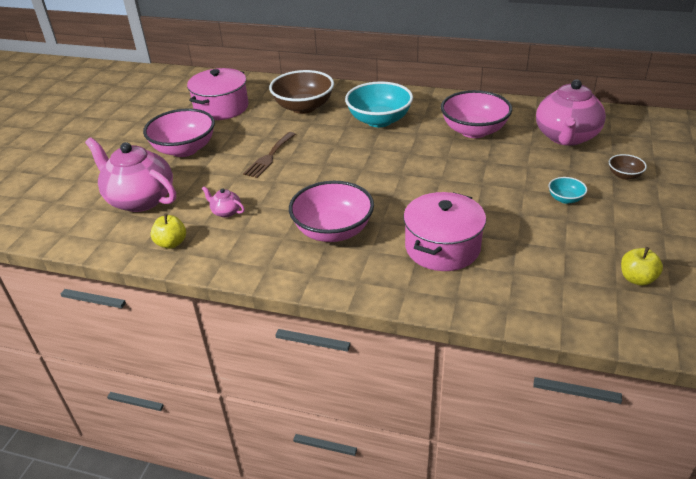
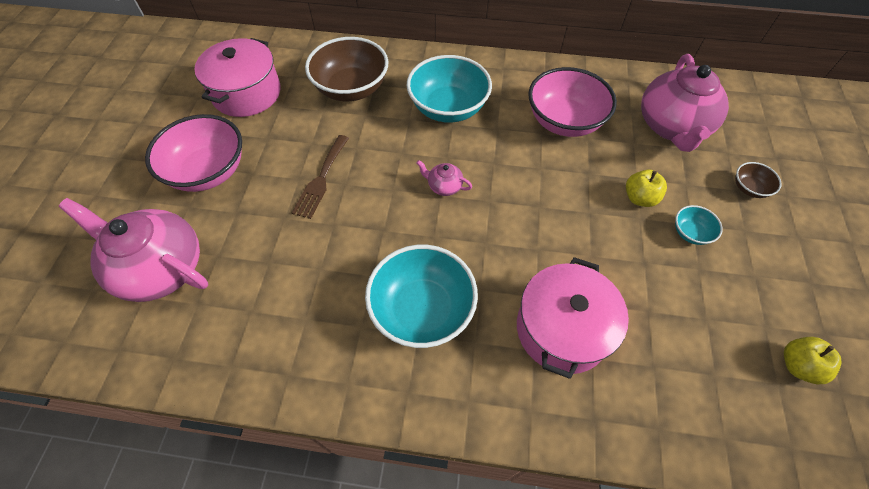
camera: 10 degrees left, 20 degrees up
yellow apple [150,214,186,249] -> yellow apple moved to [626,170,667,207]
pink teapot [202,186,245,218] -> pink teapot moved to [416,160,472,196]
pink bowl [289,181,374,242] -> turquoise bowl [365,245,478,348]

